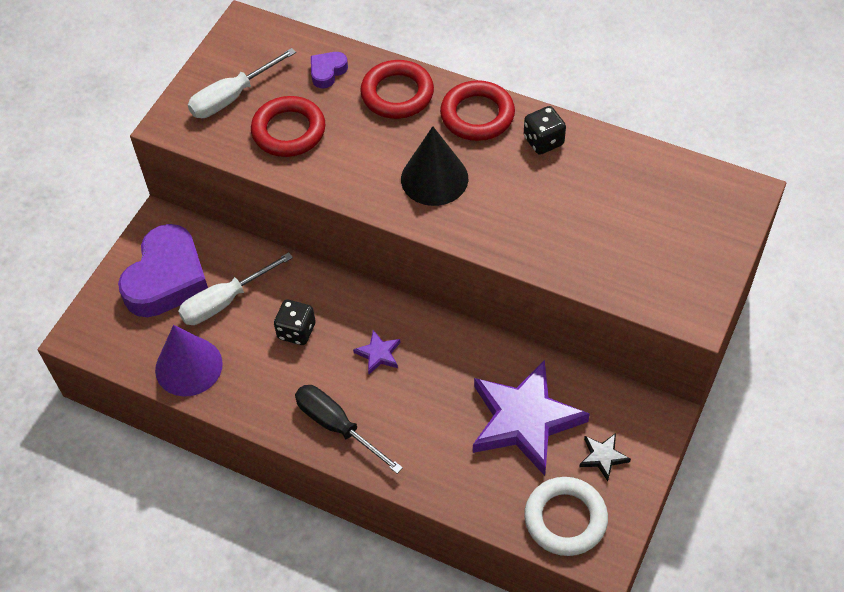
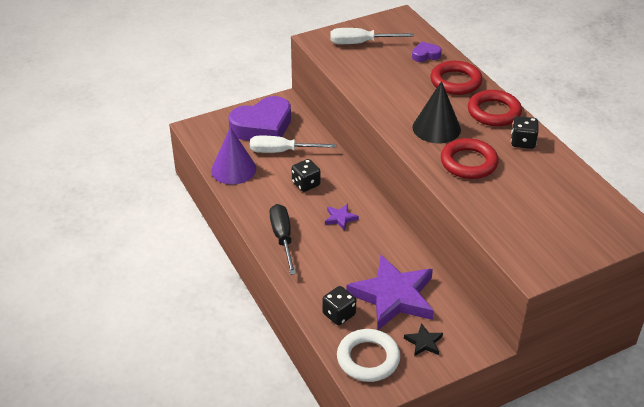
camera: 35 degrees right, 15 degrees down
red ring [251,96,325,157] -> red ring moved to [441,138,498,179]
none -> black dice [322,286,356,325]

